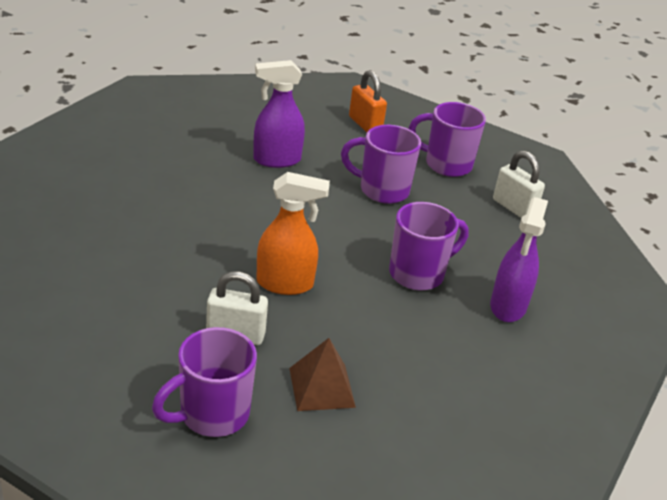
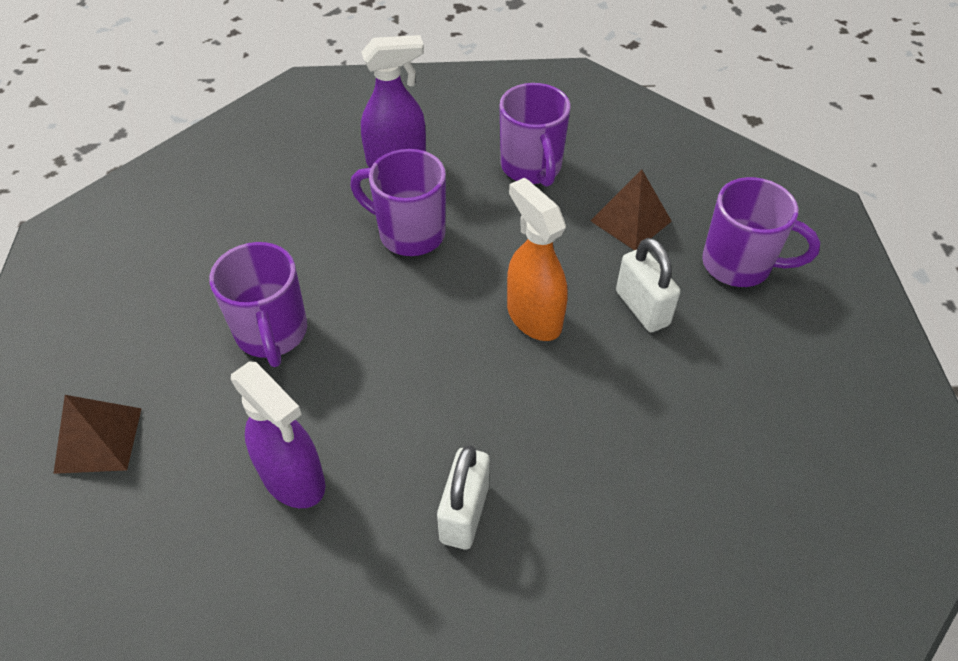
camera: 120 degrees left, 15 degrees up
orange padlock [349,70,387,132] -> brown pyramid [53,395,142,474]
purple mug [409,102,486,177] -> purple mug moved to [500,83,570,187]
white padlock [493,151,545,218] -> white padlock moved to [437,445,490,549]

